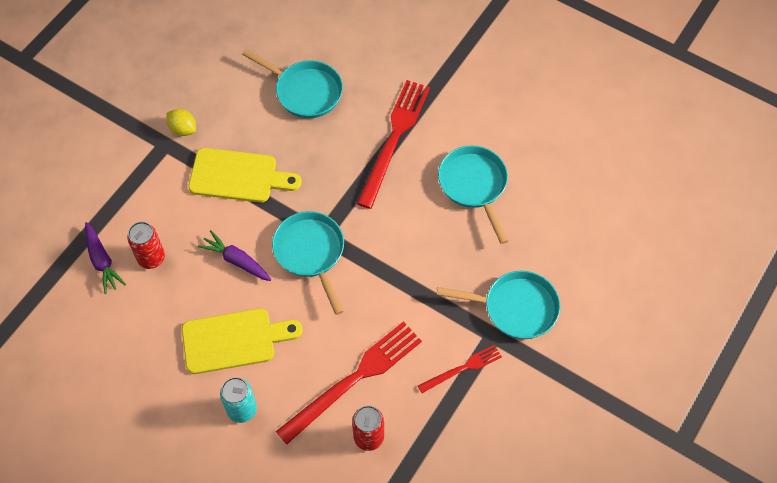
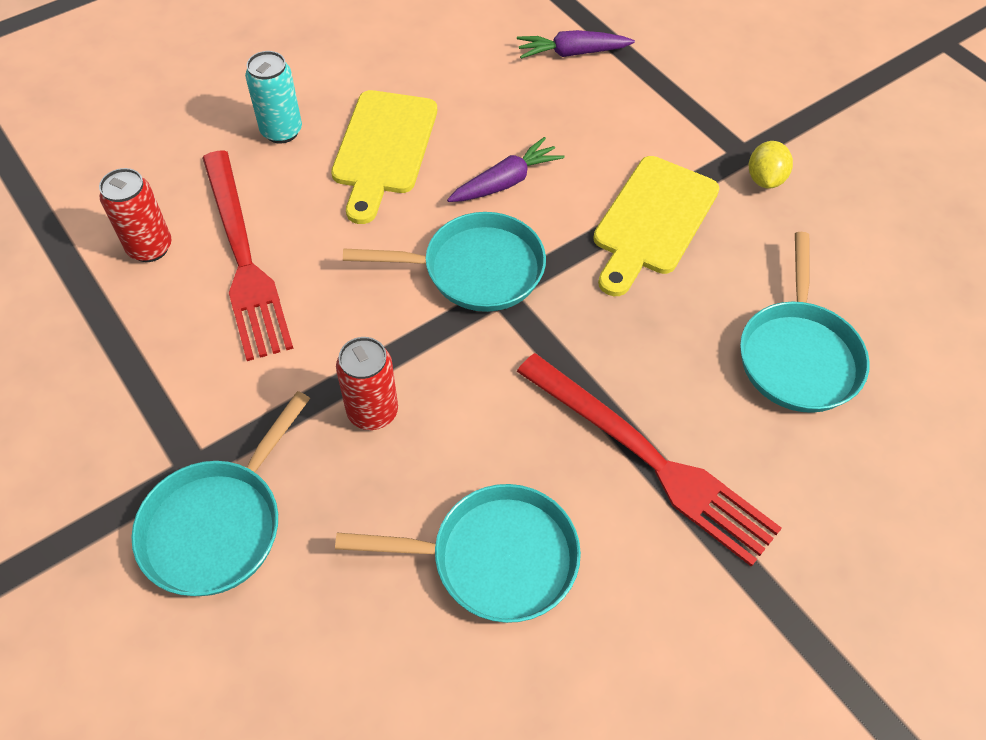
camera: 110 degrees right, 5 degrees down
red can [127,222,165,269] -> red can moved to [336,337,398,430]
yellow lemon [167,109,196,136] -> yellow lemon turned 45 degrees counterclockwise [749,141,793,189]
turquoise pan [242,49,343,118] -> turquoise pan turned 45 degrees counterclockwise [740,232,870,413]
red fork [418,345,502,393] -> none

